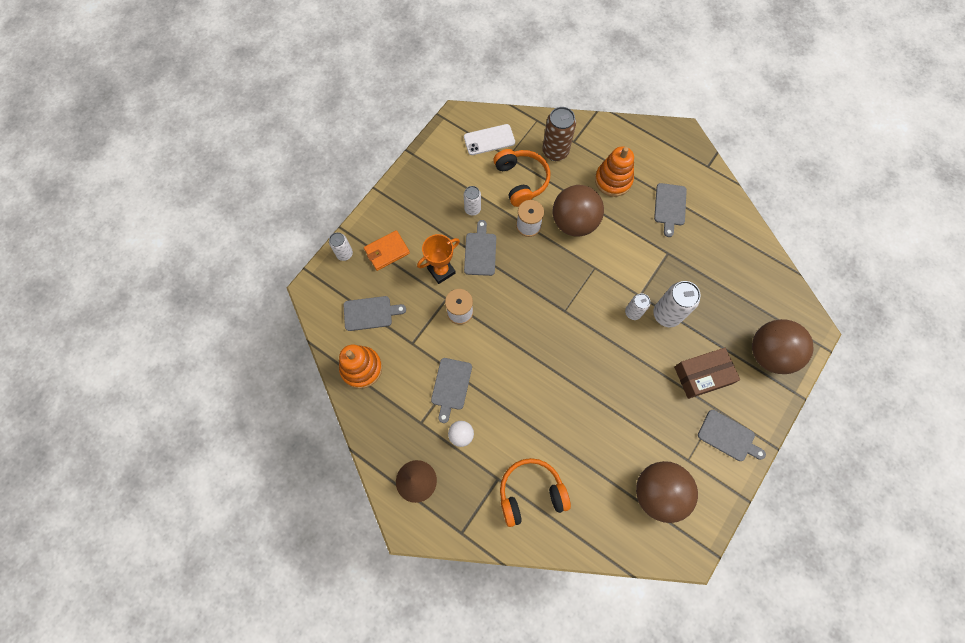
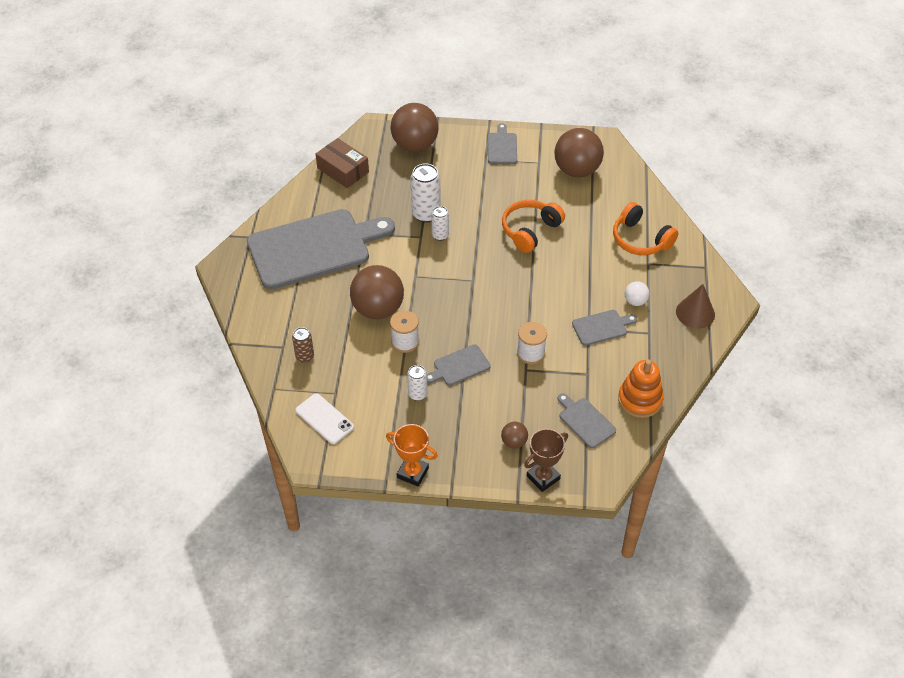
camera: 120 degrees left, 20 degrees down
white can [329,232,353,261] -> brown trophy [524,429,568,492]
orange wallet [364,230,410,271] -> brown ball [501,422,528,449]
orange trophy [417,234,460,284] -> orange trophy moved to [386,424,438,487]
orange headphones [493,149,550,207] -> orange headphones moved to [502,200,565,253]
brown can [542,107,576,161] -> brown can [292,327,314,363], size x0.59
orange stacking toy [595,146,634,197] -> none
grey cutting board [654,183,687,237] -> grey cutting board [247,209,395,289], size x2.38
brown box [674,348,740,399] -> brown box moved to [316,138,369,188]

